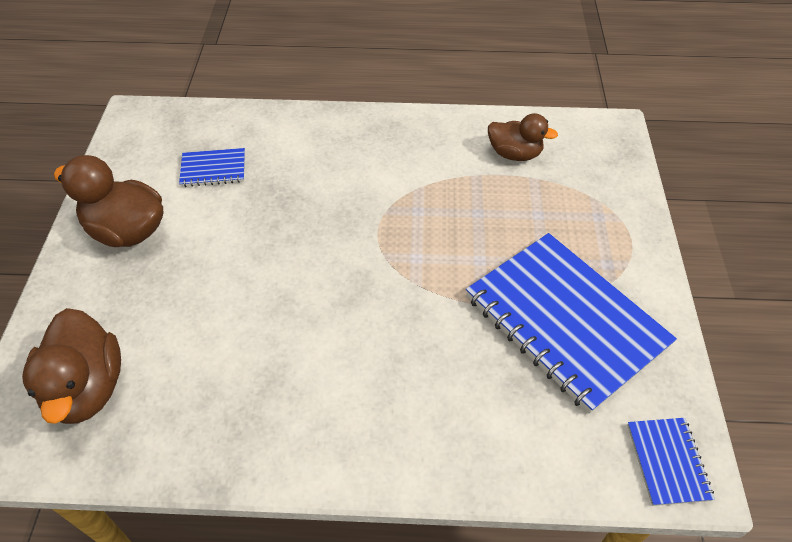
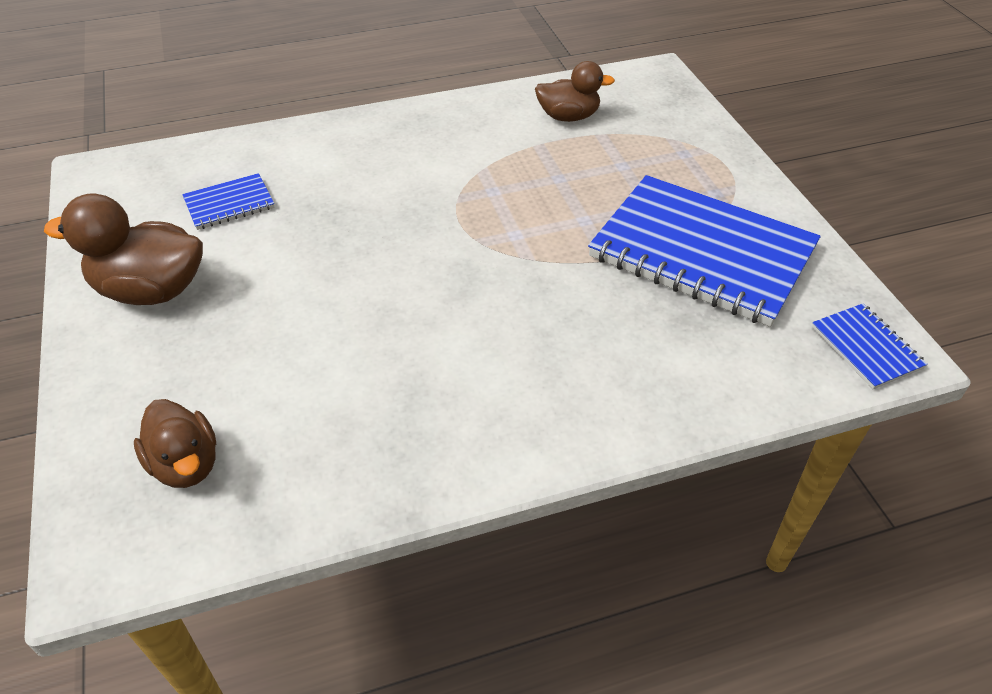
camera: 20 degrees left, 5 degrees down
brown duck [22,308,121,424] -> brown duck [134,399,216,488], size x0.66

